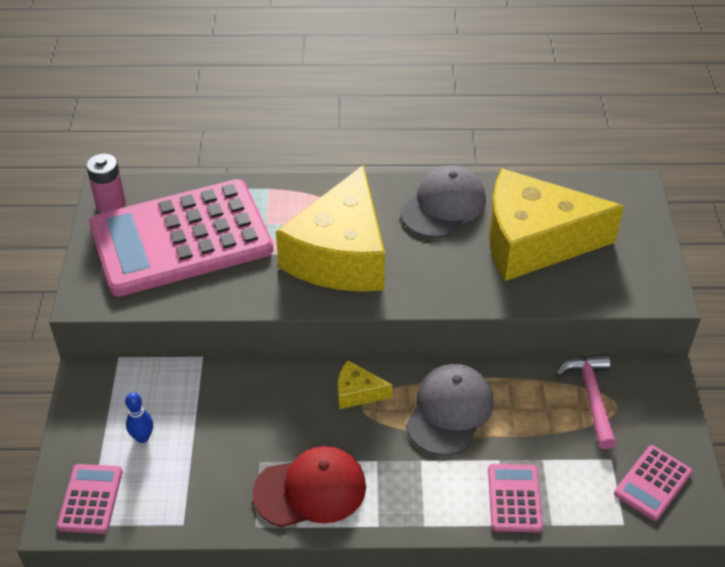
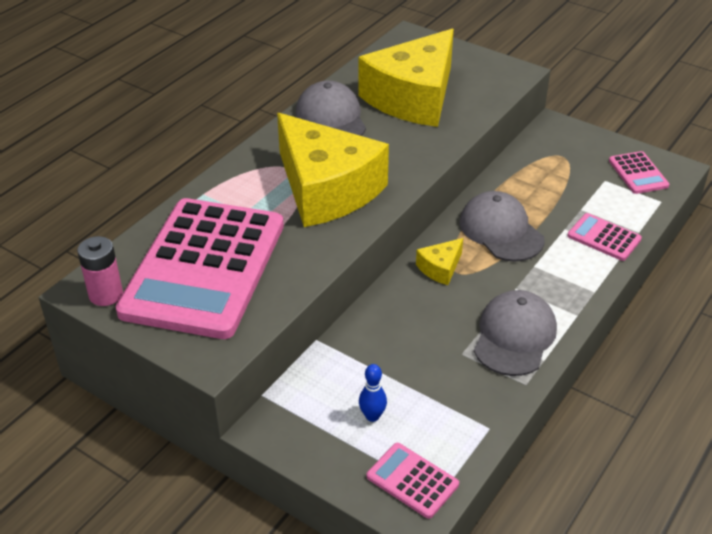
camera: 55 degrees left, 5 degrees down
red cap [253,446,366,527] -> grey cap [474,290,557,376]
pink hammer [556,353,617,449] -> none

